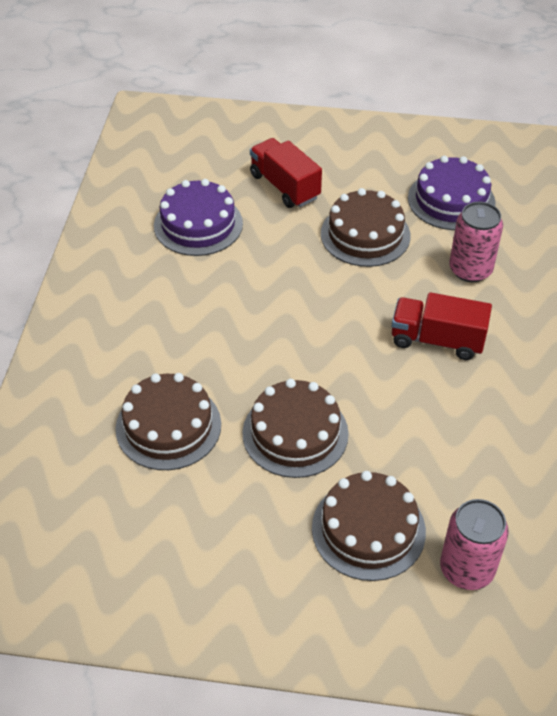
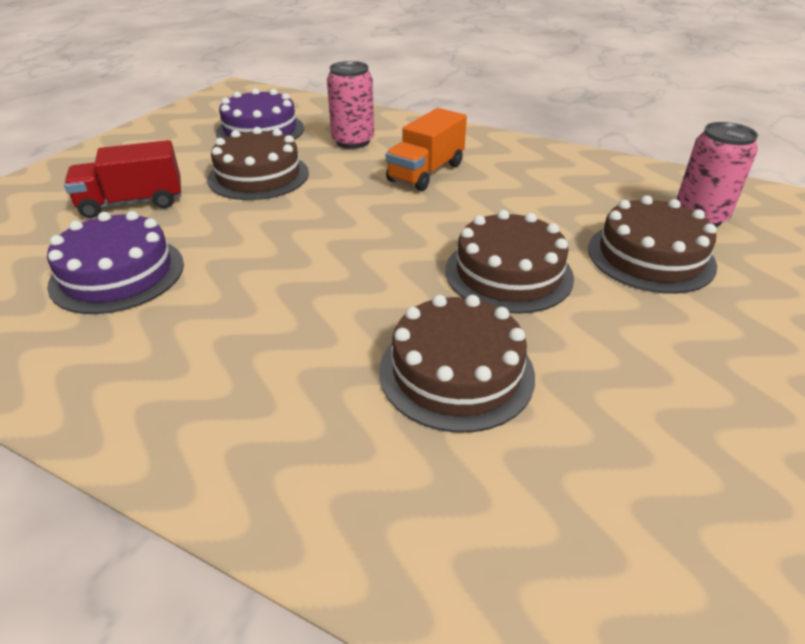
camera: 70 degrees left, 10 degrees down
red truck [392,292,492,360] -> orange truck [386,108,467,191]

